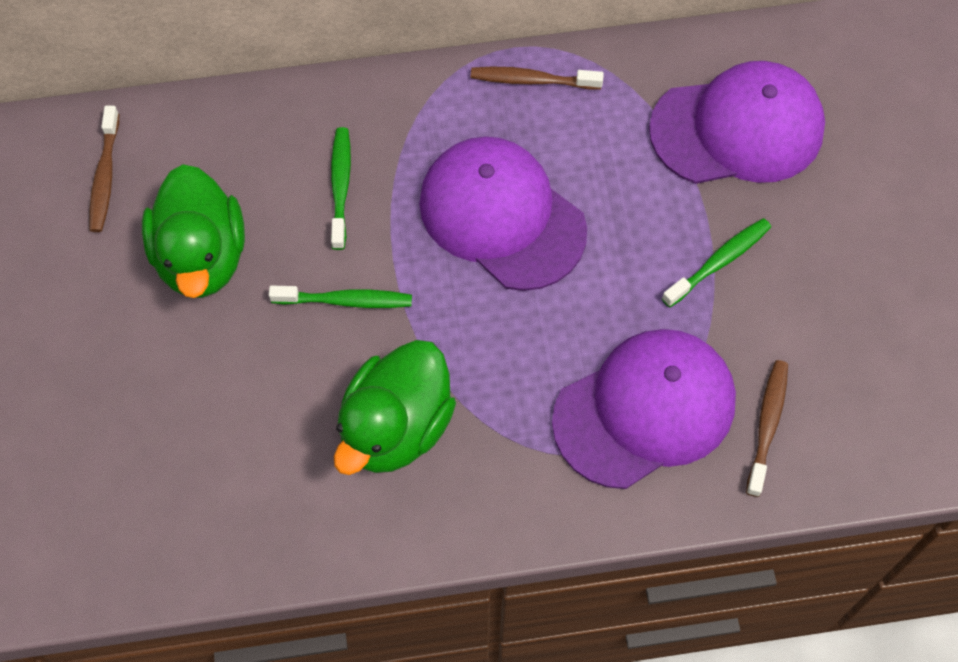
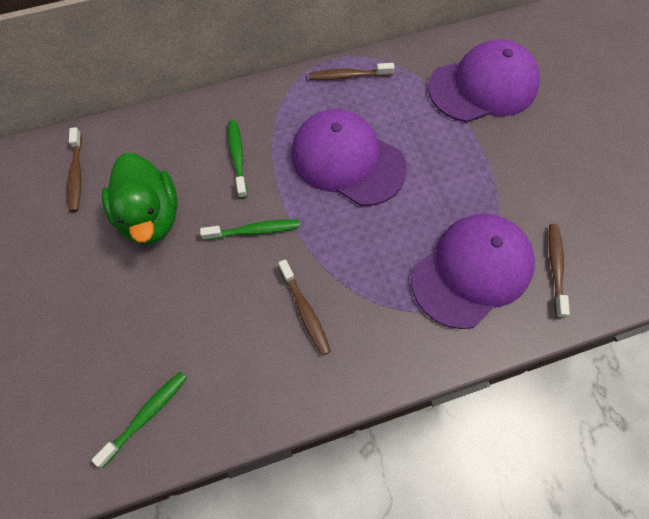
camera: 10 degrees left, 0 degrees up
green duck [334,340,456,475] -> brown toothbrush [278,259,331,356]
green toothbrush [662,218,771,307] -> green toothbrush moved to [92,372,187,467]

